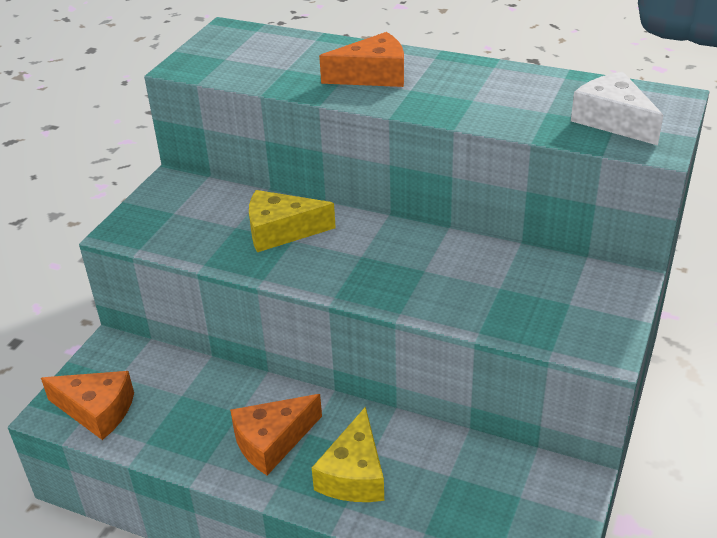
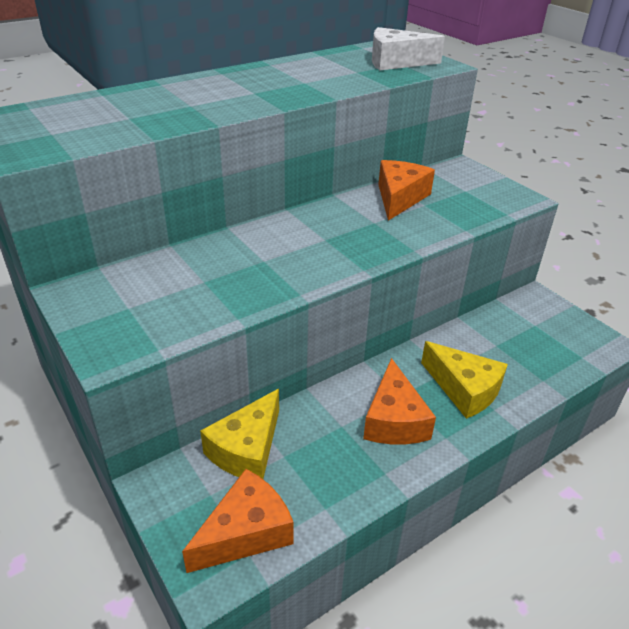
camera: 60 degrees left, 0 degrees up
yellow cheese [249,190,336,252] -> yellow cheese moved to [200,389,279,479]
orange cheese [319,32,404,87] -> orange cheese moved to [378,160,435,221]

